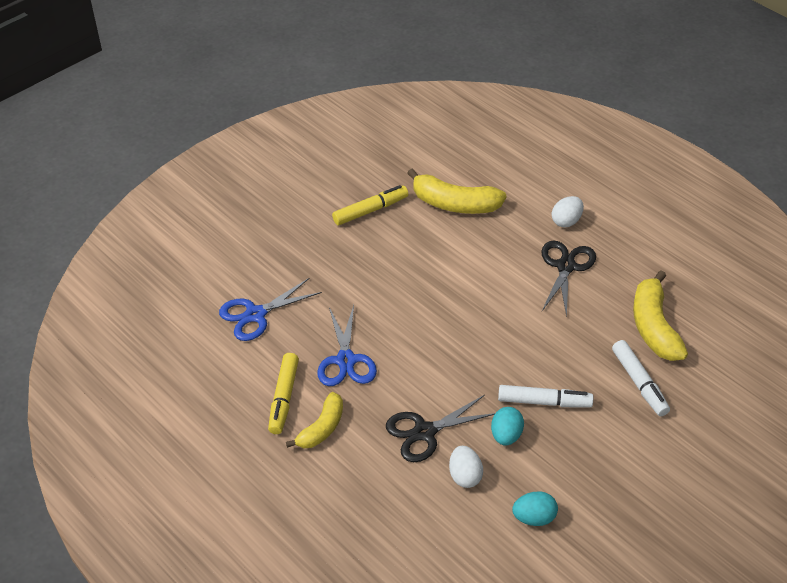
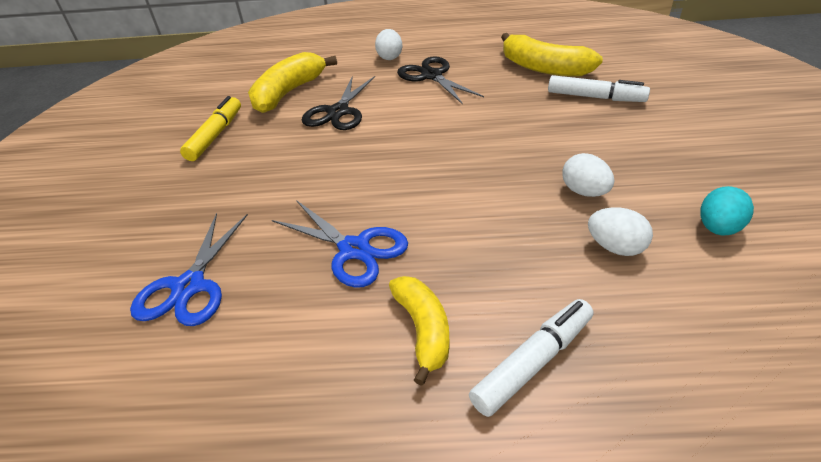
camera: 45 degrees left, 5 degrees down
yellow marker [268,353,299,434] -> none
black scissors [386,395,495,462] -> black scissors moved to [302,75,375,130]
yellow banana [407,168,507,214] -> yellow banana turned 150 degrees clockwise [248,52,337,113]
turquoise egg [491,407,524,446] -> white egg [562,153,615,197]
white marker [498,385,593,407] -> white marker moved to [469,299,593,417]

